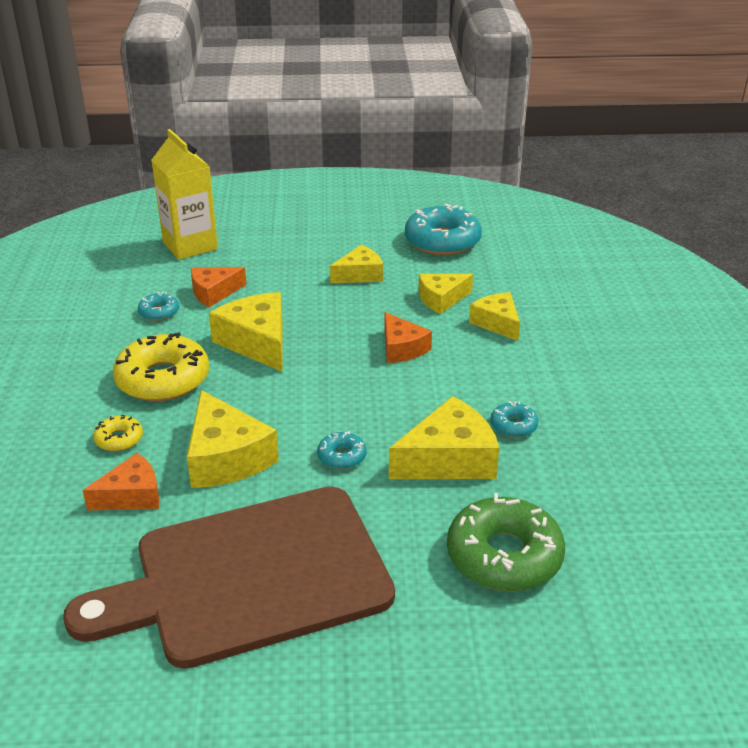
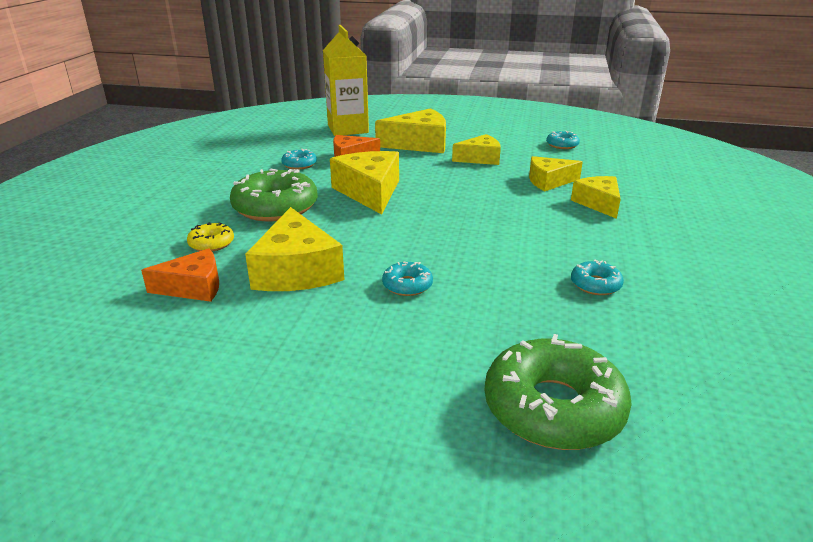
camera: 15 degrees right, 5 degrees down
brown cutting board [63,486,395,669] -> none
yellow donut [113,332,209,401] -> green donut [230,169,318,221]
orange cheese [384,312,432,363] -> none
yellow cheese [389,396,499,479] -> yellow cheese moved to [375,108,446,153]
turquoise donut [405,204,482,256] -> turquoise donut [546,131,580,149], size x0.47

